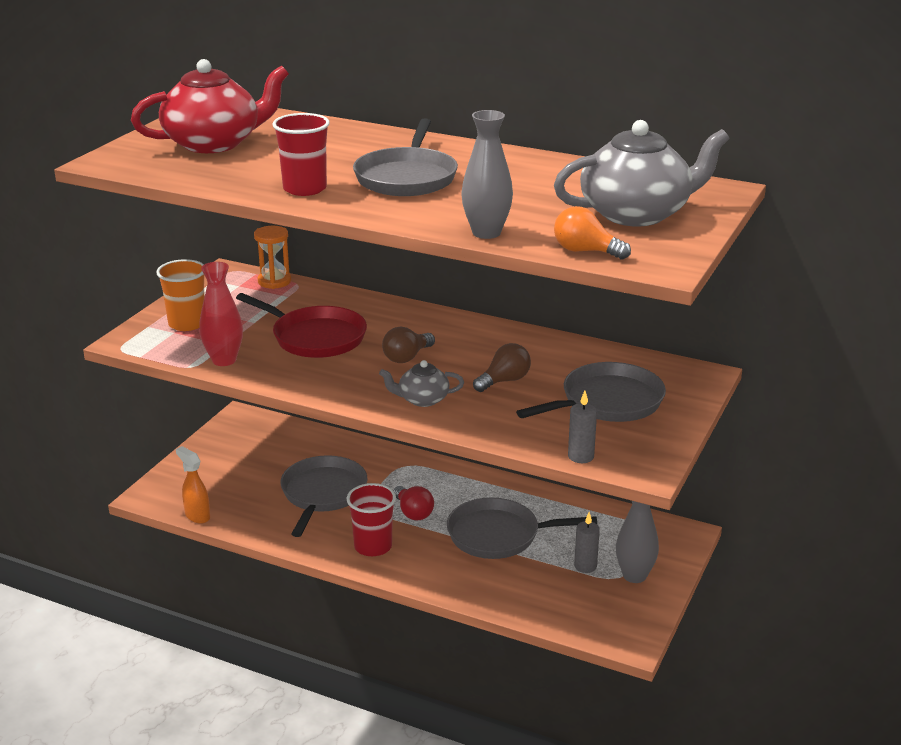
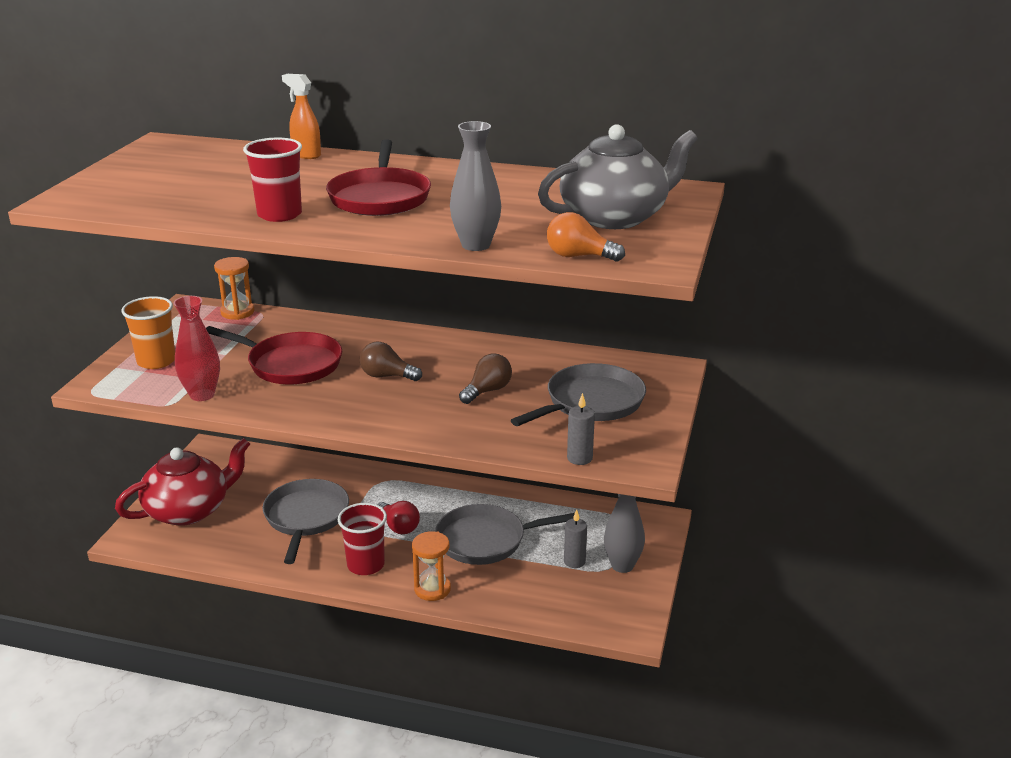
camera: 10 degrees left, 0 degrees up
red teapot [131,59,289,153] -> red teapot moved to [115,438,250,526]
orange spray bottle [176,446,210,524] -> orange spray bottle moved to [282,74,321,159]
grey pan [353,119,458,196] -> red pan [326,139,431,216]
grey teapot [379,360,464,407] -> none
brown light bulb [382,327,435,363] -> brown light bulb turned 75 degrees clockwise [360,342,422,381]
none -> orange hourglass [412,531,451,601]

